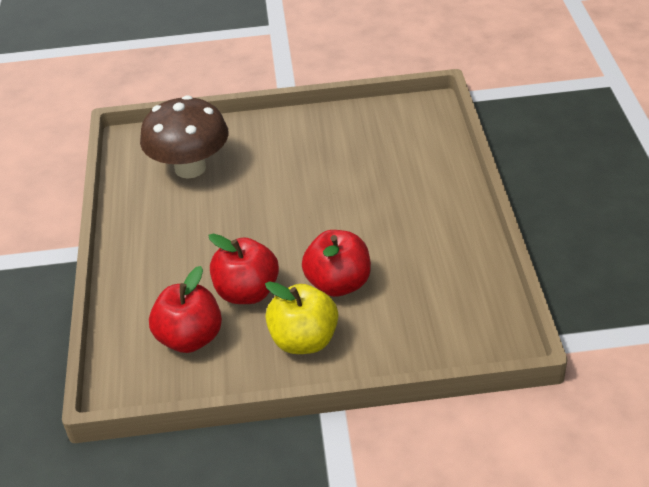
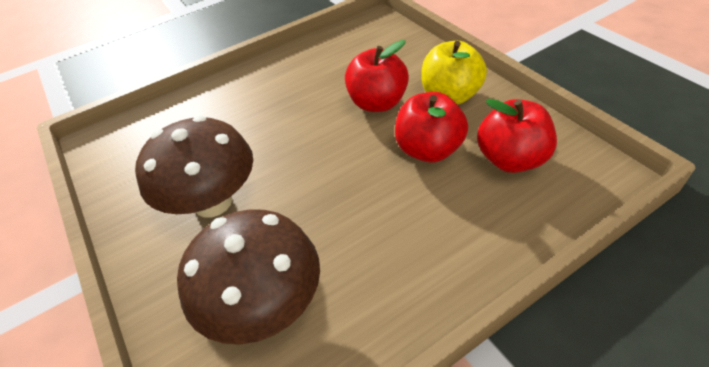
camera: 115 degrees left, 5 degrees up
none -> brown mushroom [135,116,253,218]

